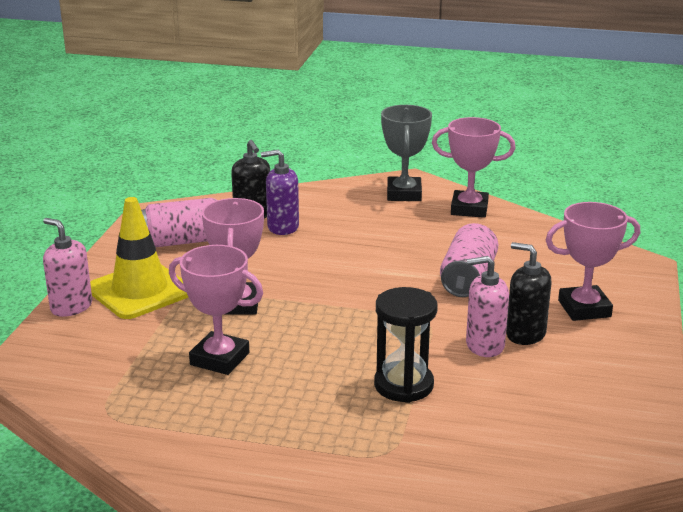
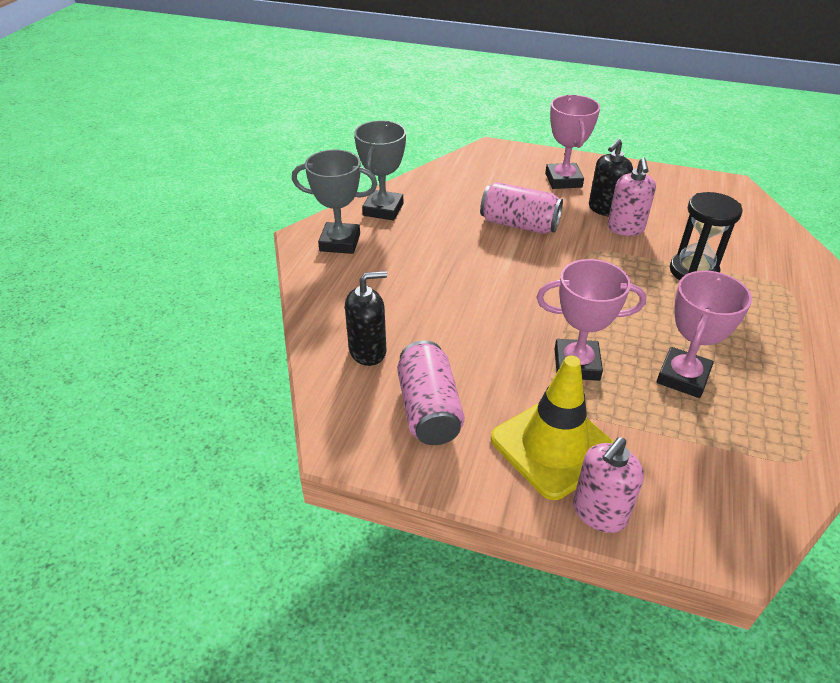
camera: 85 degrees left, 15 degrees up
purple soap dispenser [261,149,299,235] -> none
pink trophy [432,117,516,218] -> grey trophy [354,120,406,220]

